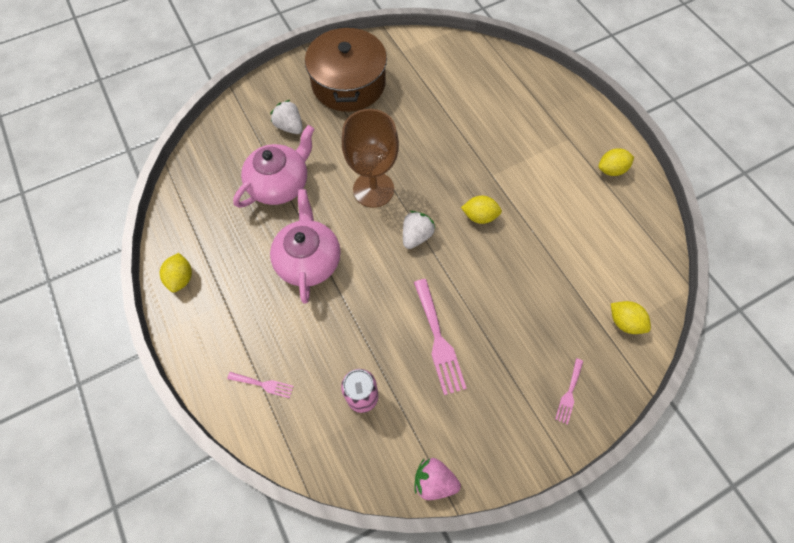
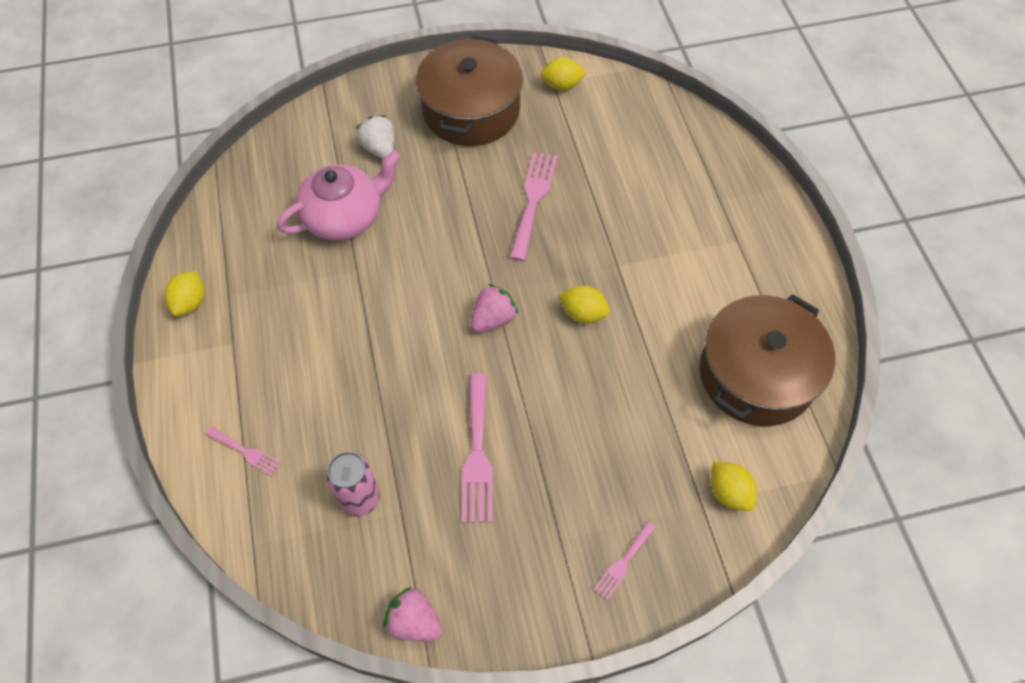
camera: 15 degrees right, 5 degrees down
pink teapot [270,189,341,304] -> none
brown goblet [342,109,399,208] -> none
white strawberry [403,211,435,249] -> pink strawberry [471,284,518,332]
yellow lemon [598,148,634,176] -> yellow lemon moved to [540,57,586,91]
none -> pink fork [509,152,558,261]
none -> brown pot [700,294,835,426]

